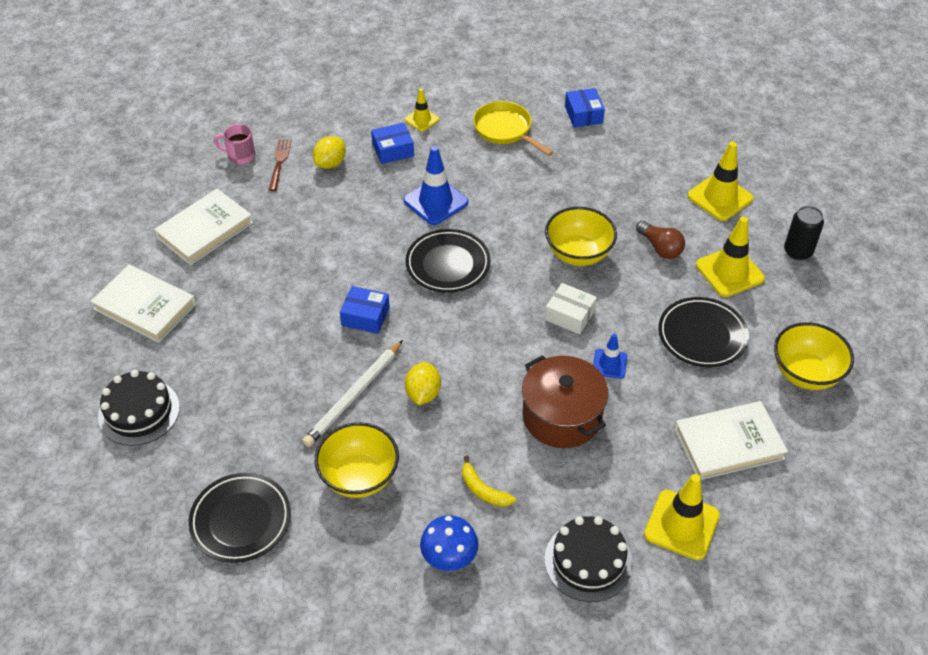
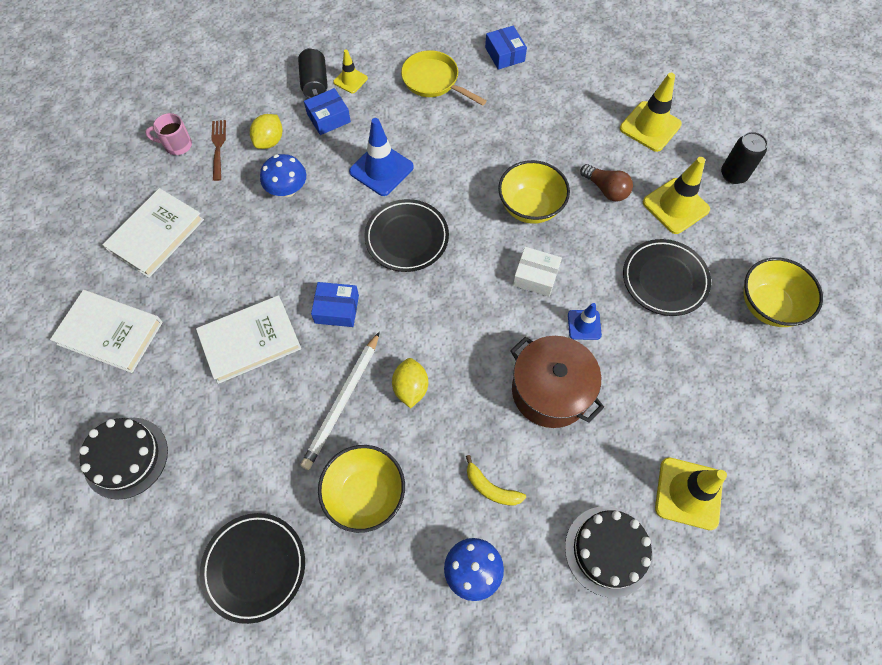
camera: 10 degrees left, 15 degrees up
white book [674,401,788,480] -> white book moved to [196,295,301,384]
none -> blue mushroom [260,154,306,197]
none -> black can [298,48,328,98]

